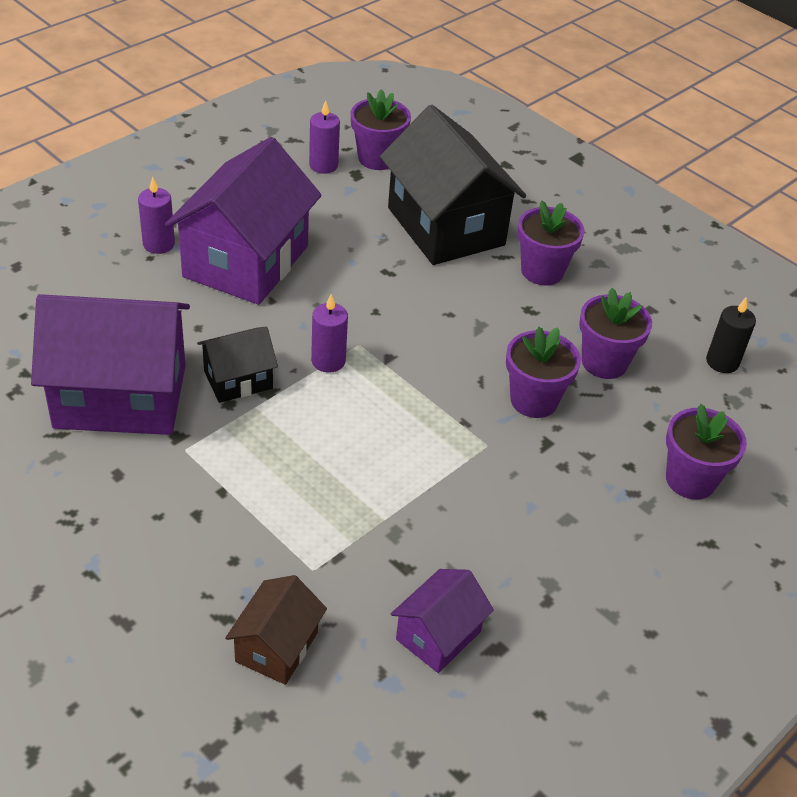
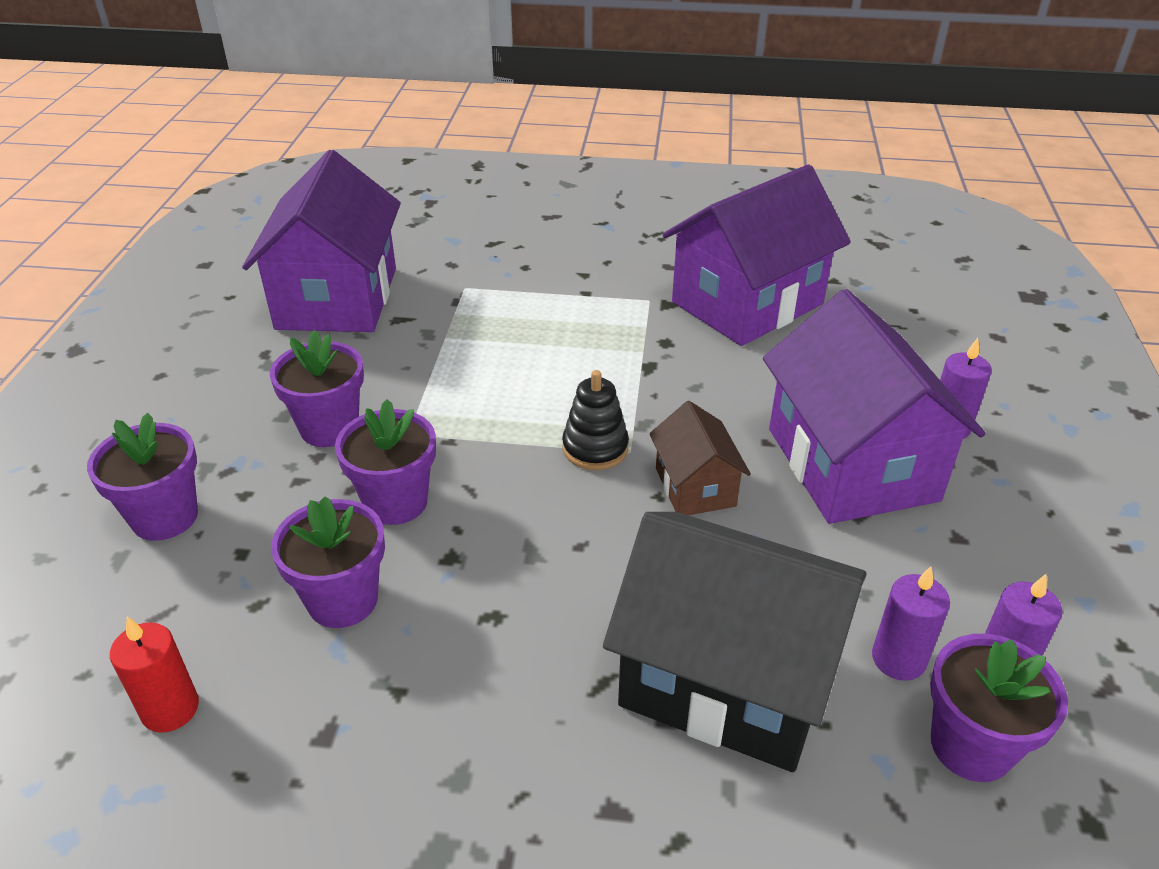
camera: 145 degrees right, 5 degrees down
black house [197,327,278,403] -> none
brown house [225,575,327,685] -> brown house moved to [649,401,751,515]
purple candle [311,294,348,373] -> purple candle moved to [872,566,950,681]
purple house [391,569,494,673] -> purple house [242,150,401,332], size x2.02
purple flower pot [517,200,584,286] -> purple flower pot moved to [270,330,364,447]
black candle [706,298,756,373] -> red candle [110,617,199,733]
none -> black stacking toy [562,370,629,470]

